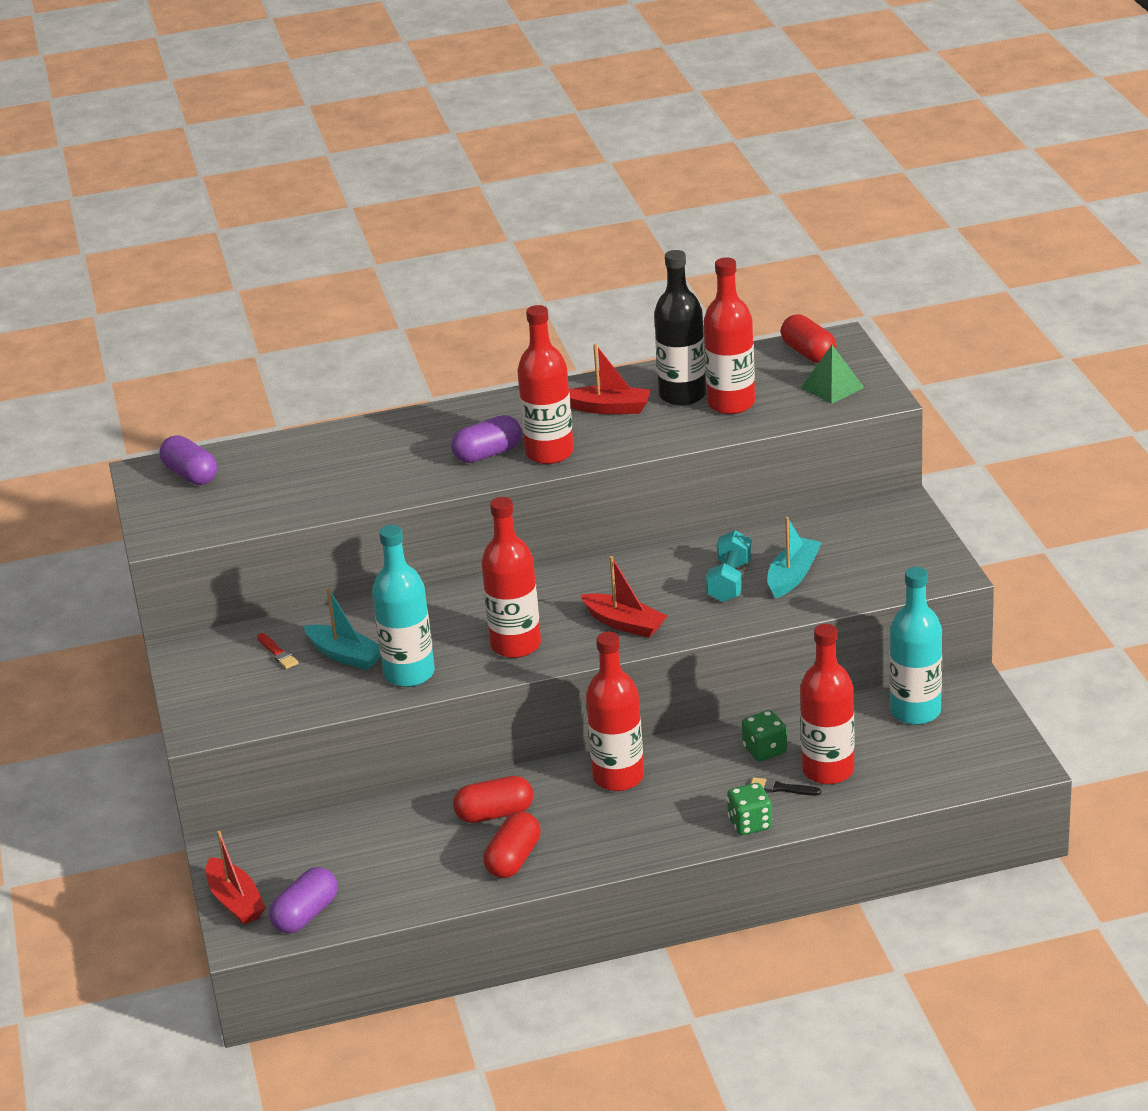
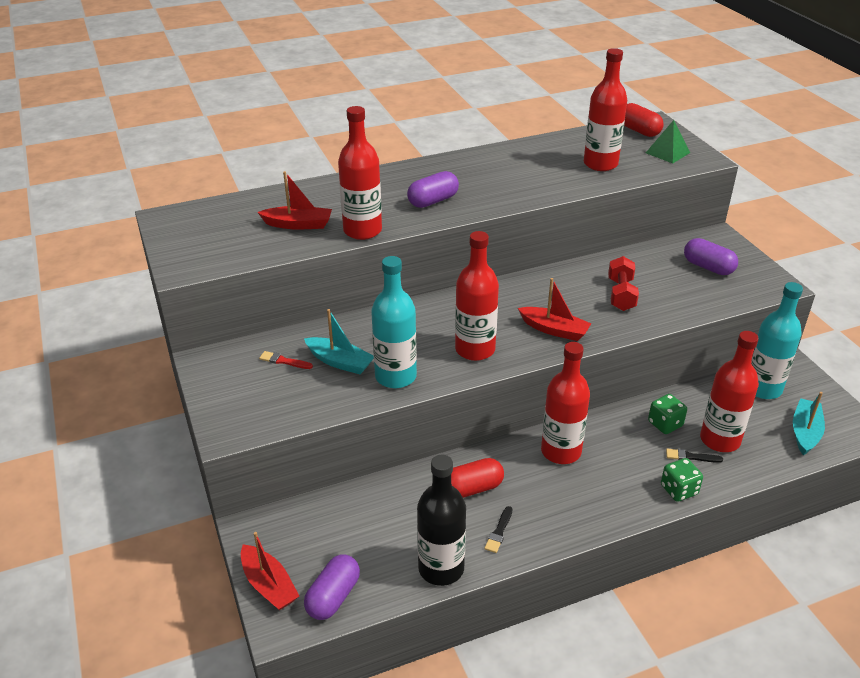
camera: 10 degrees left, 5 degrees up
purple capsule [160,435,217,485] -> purple capsule moved to [684,238,738,275]
red brush [257,633,298,669] -> red brush turned 150 degrees clockwise [259,351,313,369]
red capsule [484,811,541,878] -> black brush [484,506,513,553]
red bottle [517,305,574,464] -> red bottle moved to [338,106,382,240]
red boat [569,344,651,414] -> red boat moved to [258,171,332,229]
black bottle [654,250,706,406] -> black bottle moved to [417,455,466,586]
turquoise dumbbell [706,530,752,602] -> red dumbbell [608,256,639,311]
turquoise boat [767,517,822,598] -> turquoise boat moved to [793,392,825,455]

